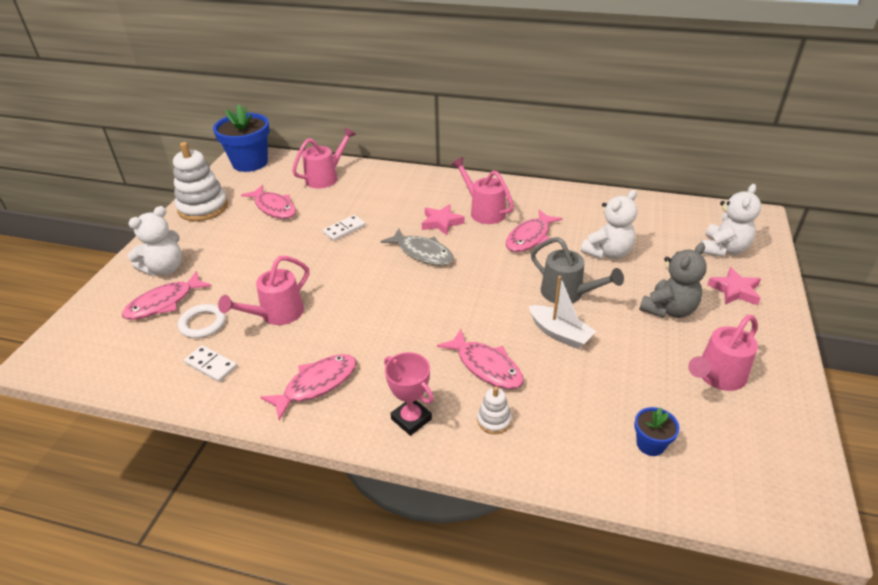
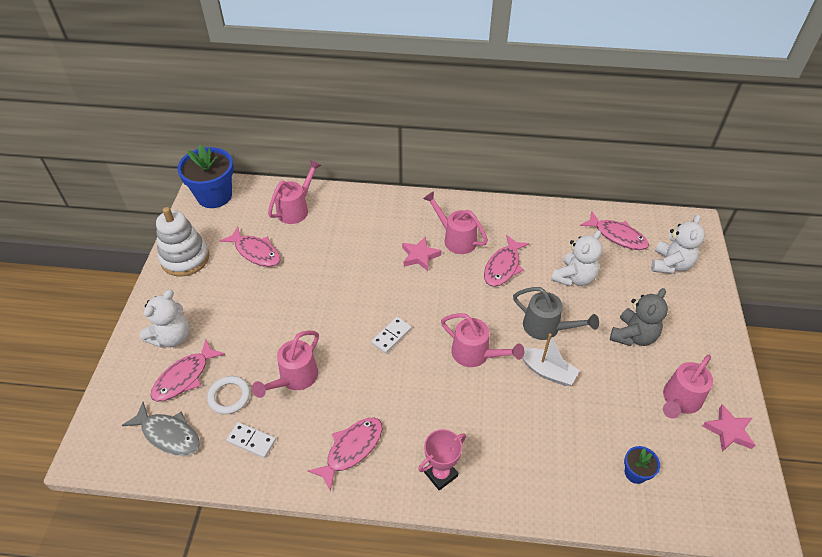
camera: 10 degrees left, 10 degrees up
white domino [323,215,366,241] -> white domino moved to [371,317,412,353]
grey fish [381,228,454,265] -> grey fish moved to [122,402,200,456]
pink trophy [384,352,434,436] -> pink trophy turned 75 degrees counterclockwise [418,429,466,490]
pink fish [437,329,524,389] -> pink fish moved to [580,211,649,250]
white stacking toy [477,387,512,434] -> none
pink star [707,267,761,305] -> pink star moved to [702,404,755,452]
none -> pink watering can [441,313,524,367]

